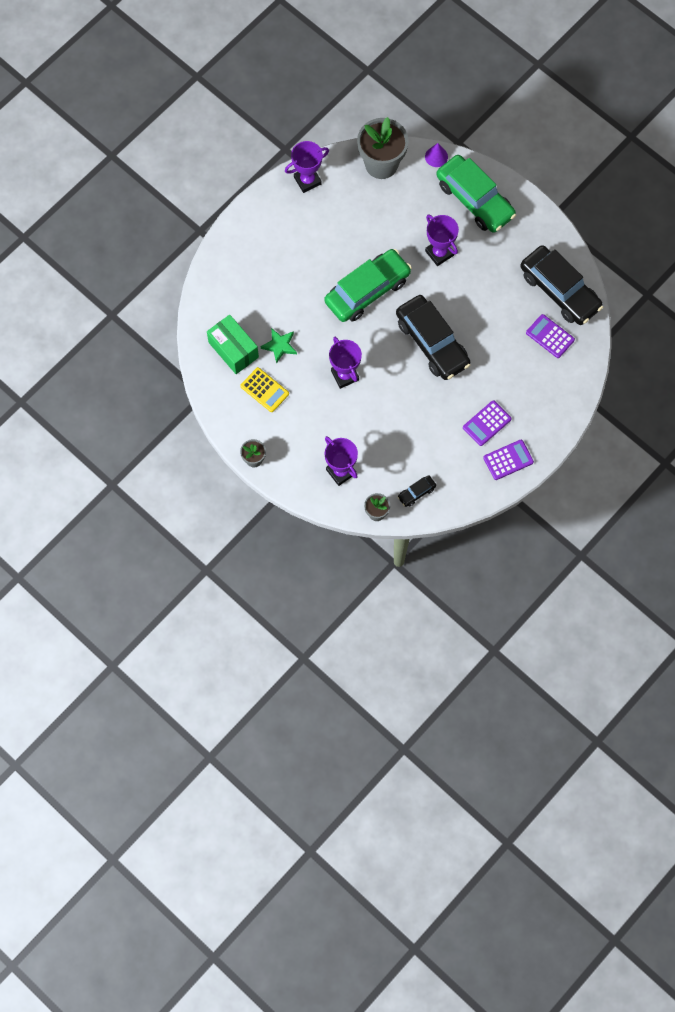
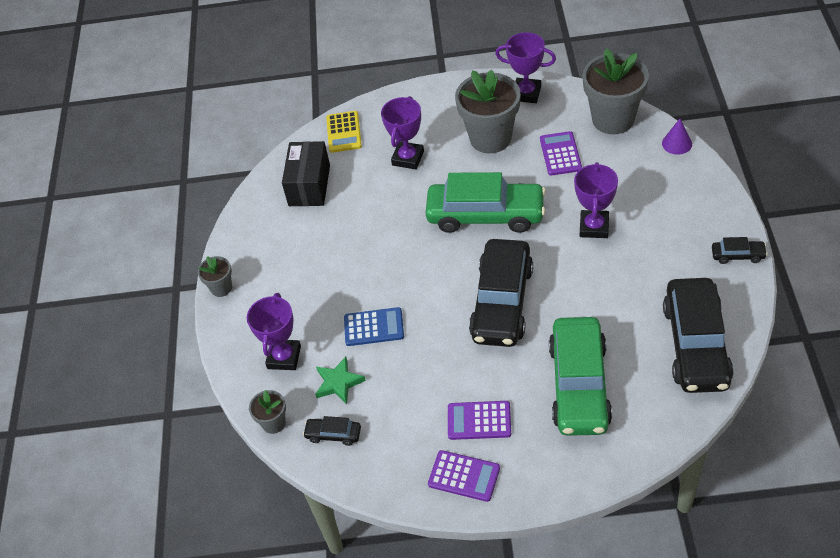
camera: 50 degrees right, 20 degrees down
green box [207,315,259,374] -> black box [282,141,330,206]
yellow calculator [240,367,289,412] -> yellow calculator moved to [326,111,362,153]
green star [260,328,297,364] -> green star moved to [315,357,366,404]
purple trophy [329,337,362,389] -> purple trophy moved to [381,96,424,169]
green car [436,155,516,233] -> green car moved to [549,317,612,436]
purple calculator [526,314,575,358] -> purple calculator moved to [540,131,582,176]
none -> blue calculator [344,307,404,346]
none -> grey flower pot [455,70,520,154]
none -> black car [712,237,768,264]

